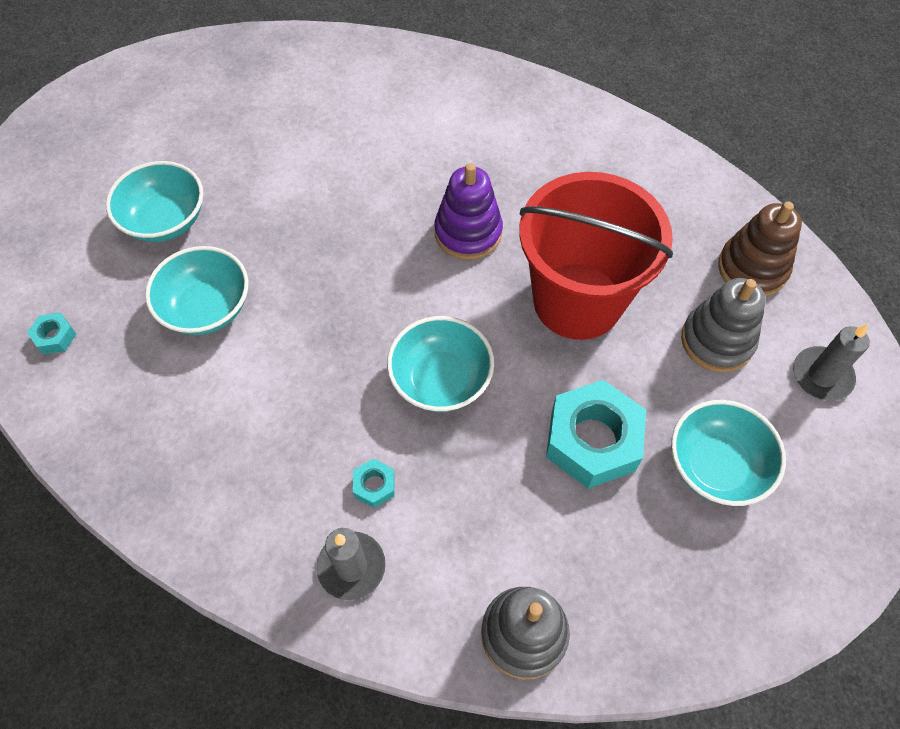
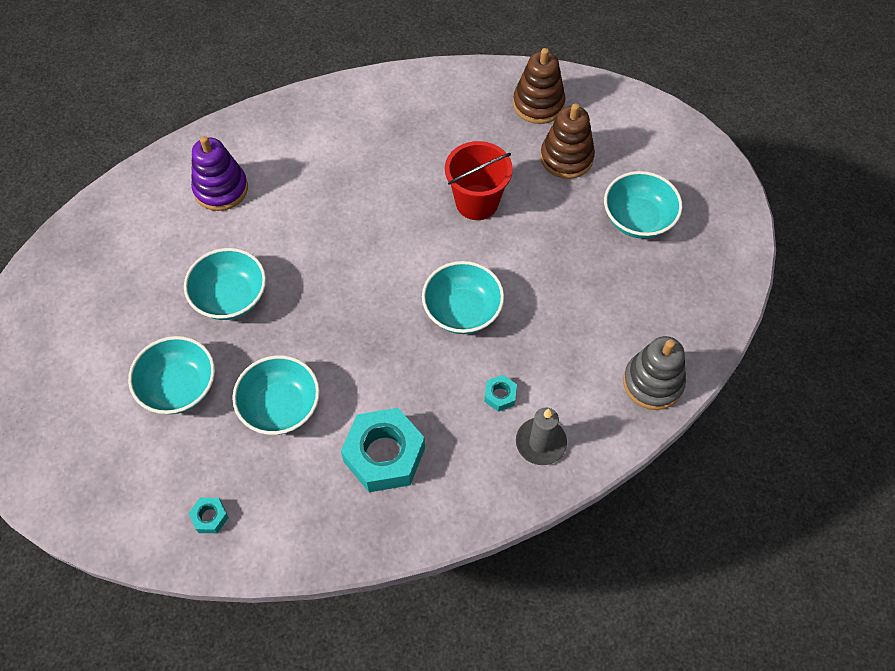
camera: 50 degrees left, 0 degrees up
purple stacking toy [434,163,503,260] -> purple stacking toy moved to [191,136,248,211]
red bucket [519,172,673,340] -> red bucket [445,141,513,220], size x0.63
turquoise nut [546,380,646,489] -> turquoise nut moved to [341,408,425,492]
grey stacking toy [681,278,766,373] -> brown stacking toy [540,103,595,179]
grey candle [793,324,870,401] -> none
none -> turquoise bowl [184,248,266,320]

